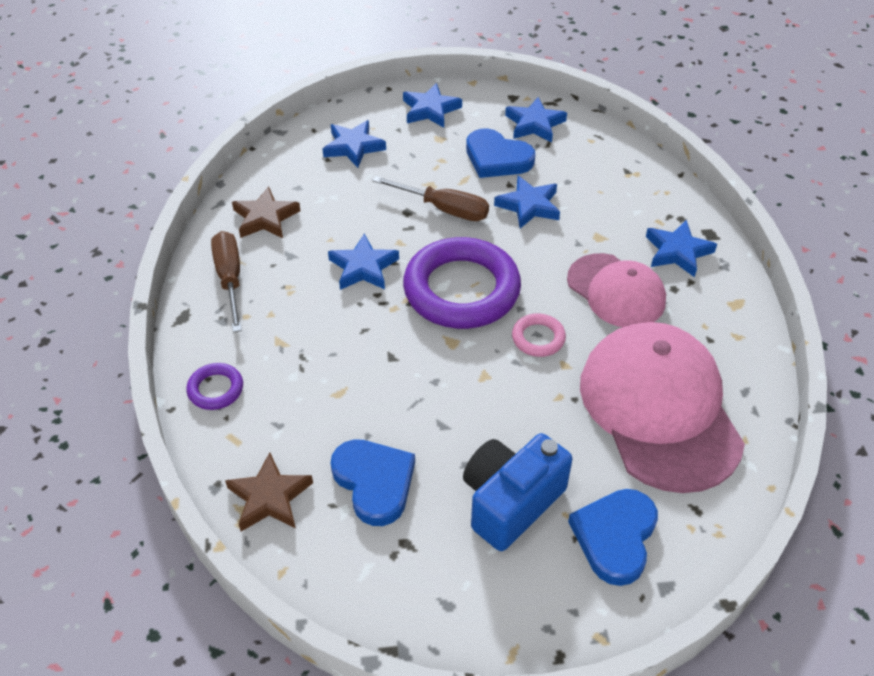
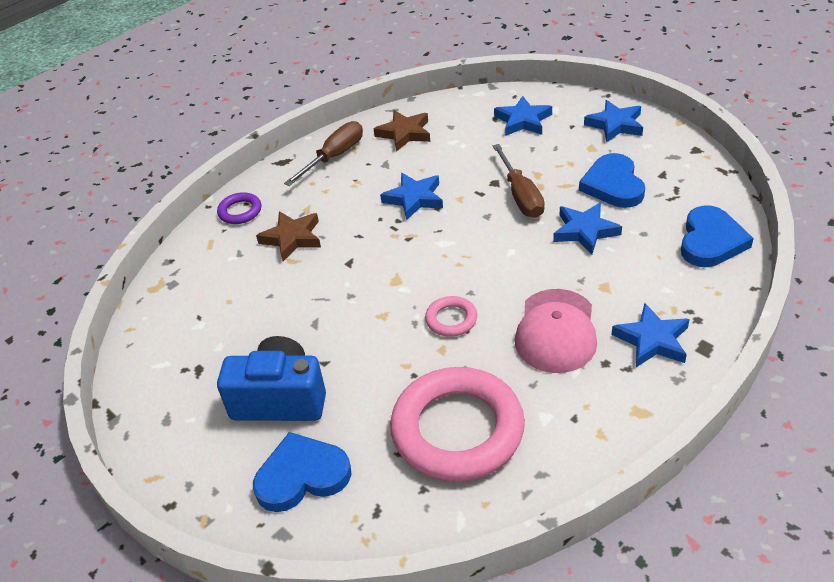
camera: 55 degrees right, 5 degrees down
brown star [225,452,313,531] -> brown star moved to [256,211,321,261]
blue heart [330,439,415,526] -> blue heart moved to [681,205,754,267]
purple ring [403,237,521,329] -> none
blue star [505,97,567,142] -> none
pink cap [580,322,745,493] -> pink ring [390,367,525,482]

